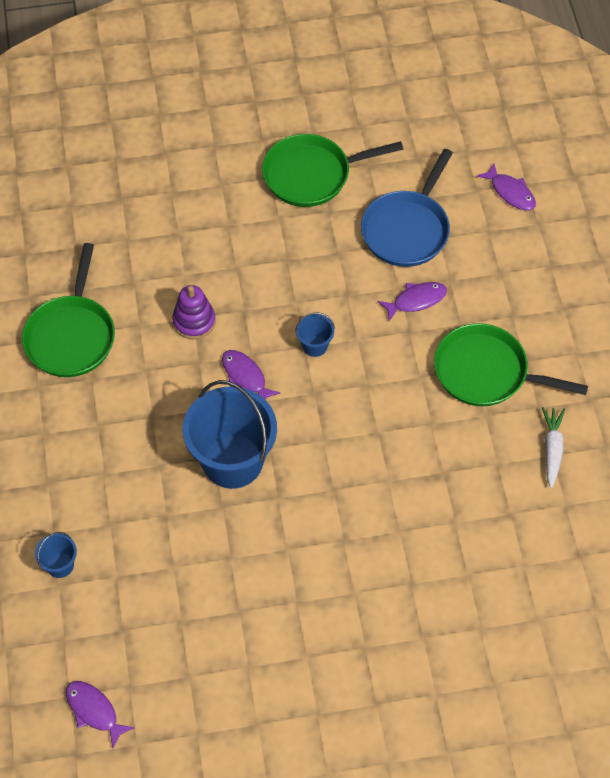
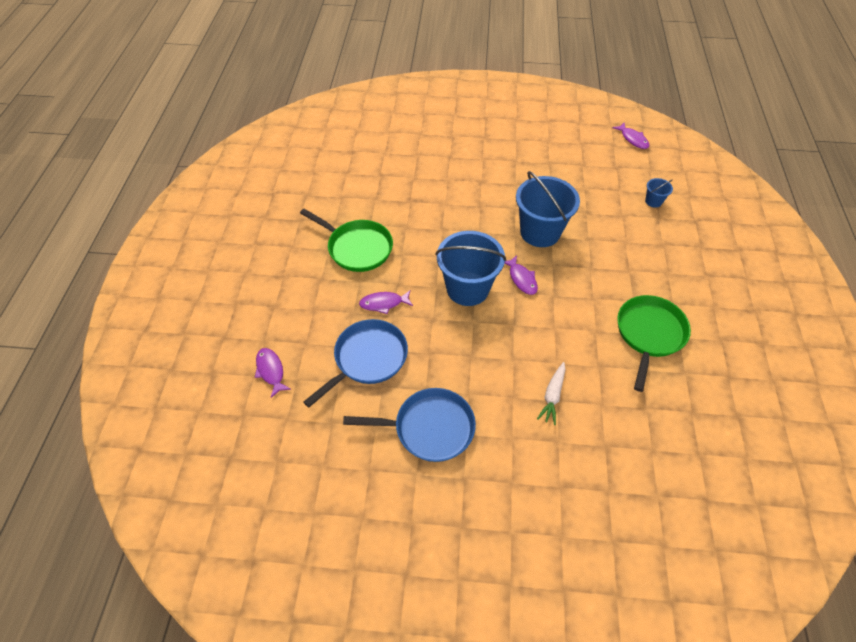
camera: 165 degrees left, 5 degrees down
purple stacking toy [173,285,216,339] -> none
green pan [262,134,403,207] -> blue pan [343,388,476,462]
blue bucket [295,312,335,357] -> blue bucket [435,231,506,306], size x2.31
white carrot [542,407,565,488] -> white carrot moved to [537,362,565,425]

